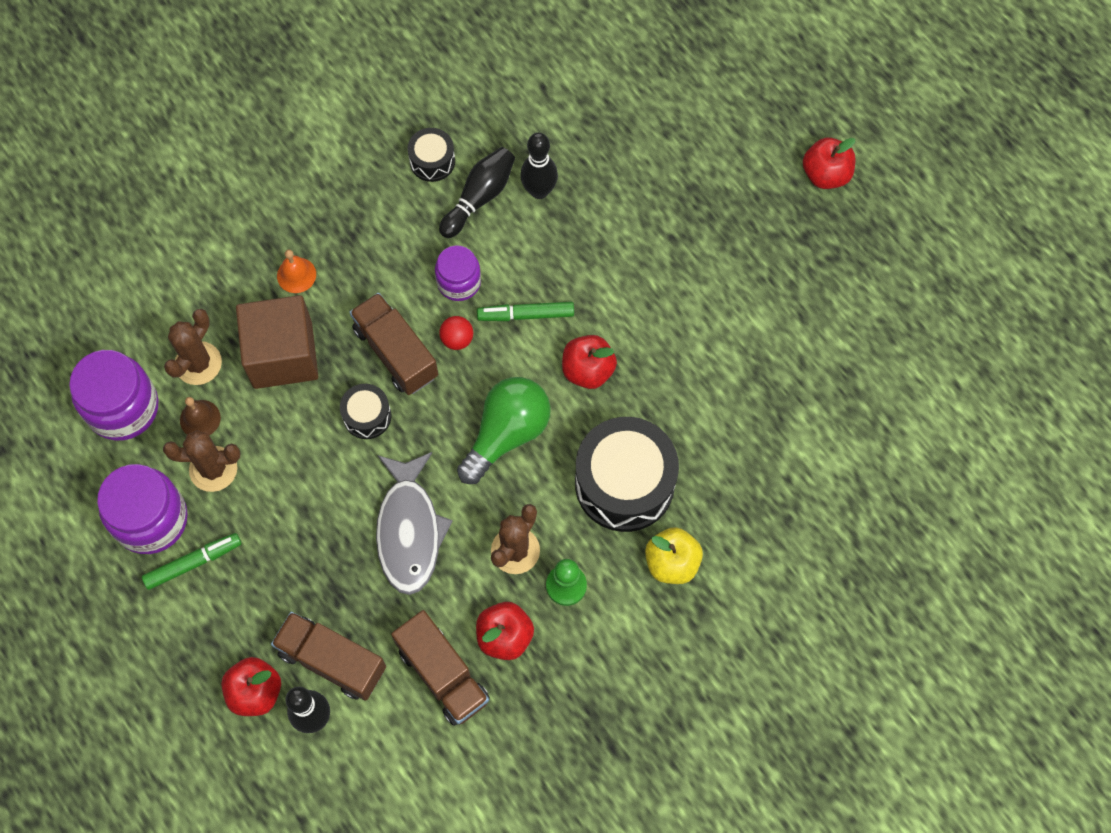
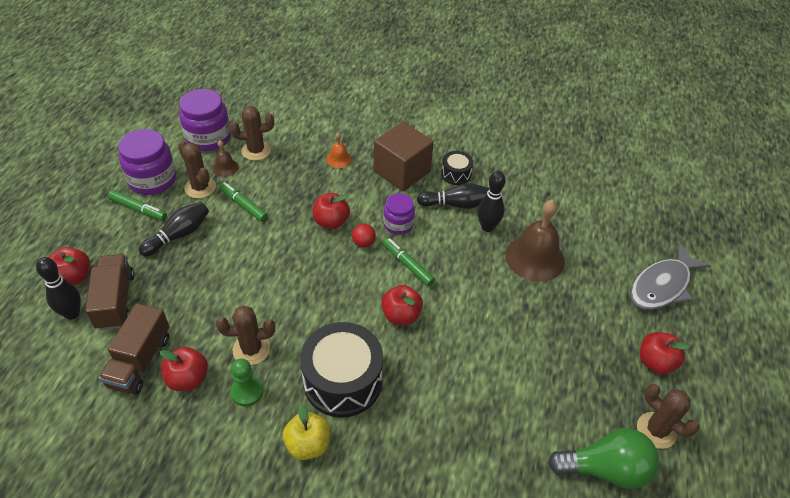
camera: 50 degrees right, 20 degrees down
brown cube [236,295,318,389] -> brown cube moved to [374,122,434,191]
black drum [340,384,391,439] -> none
brown truck [350,293,438,395] -> red apple [313,193,350,229]
grey fish [376,452,453,595] -> grey fish moved to [630,244,711,310]
green light bulb [457,377,551,484] -> green light bulb moved to [548,428,659,489]
none -> black bowling pin [139,202,209,257]
none -> green marker [219,182,268,222]
none -> brown bell [505,200,565,282]
none -> brown cactus [637,384,700,449]

